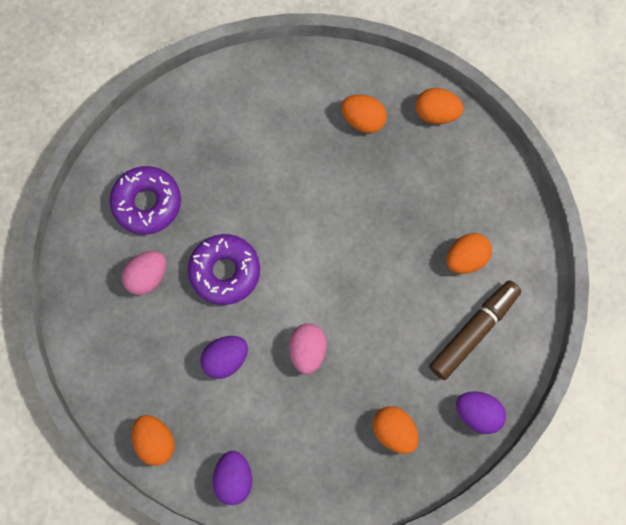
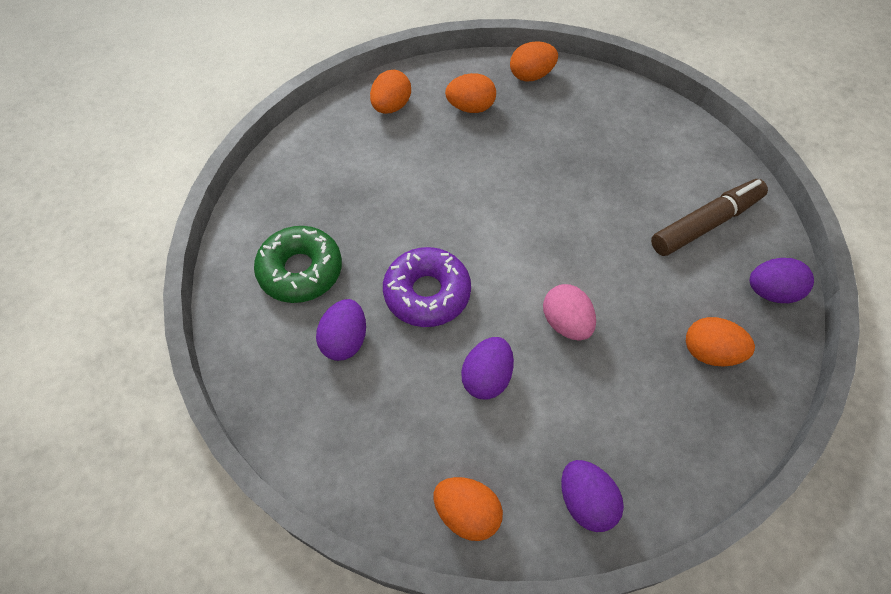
camera: 30 degrees left, 15 degrees down
purple donut [110,166,181,234] -> green donut [254,226,342,303]
pink egg [122,251,166,295] -> purple egg [316,299,366,361]
brown marker [429,280,521,380] -> brown marker turned 45 degrees clockwise [651,179,768,256]
orange egg [446,233,492,274] -> orange egg moved to [370,70,411,114]

